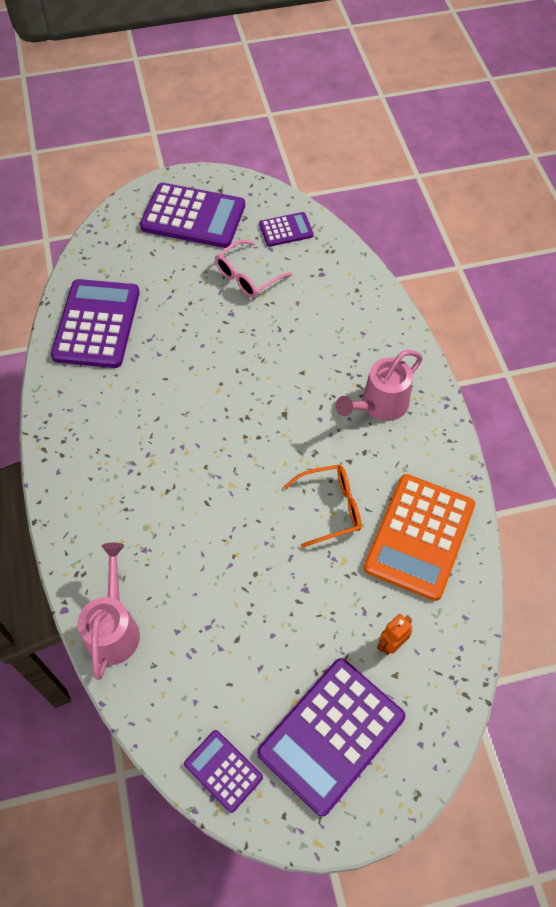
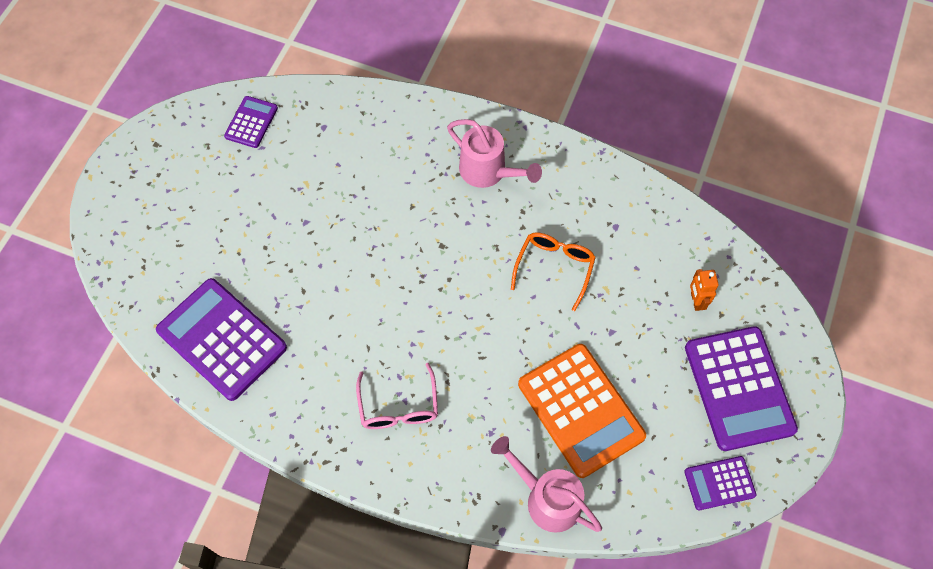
camera: 55 degrees left, 5 degrees up
purple calculator [140,183,245,248] -> none
pink glasses [215,240,292,298] -> pink glasses moved to [356,363,438,429]
pink watering can [336,350,423,421] -> pink watering can turned 45 degrees counterclockwise [447,119,542,188]
orange calculator [364,474,475,601] -> orange calculator moved to [518,344,646,478]

